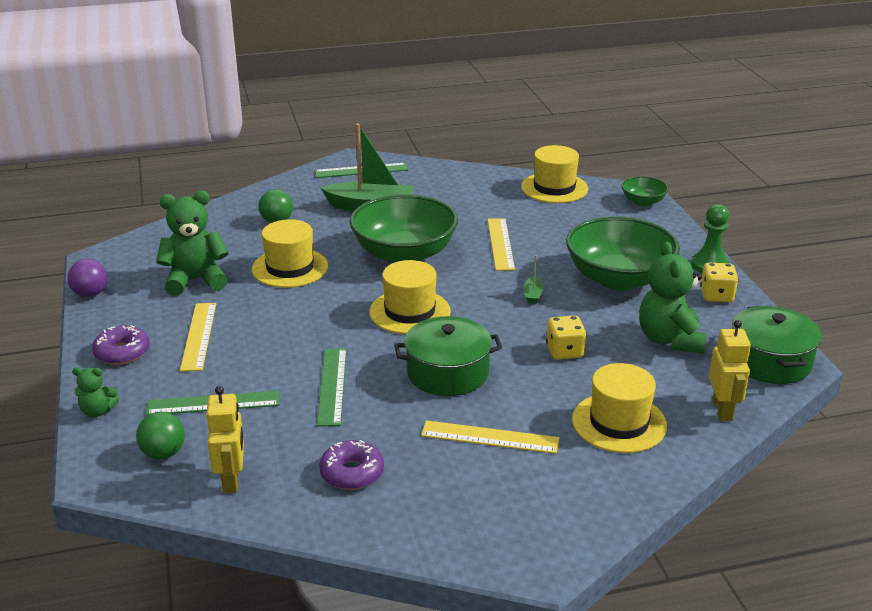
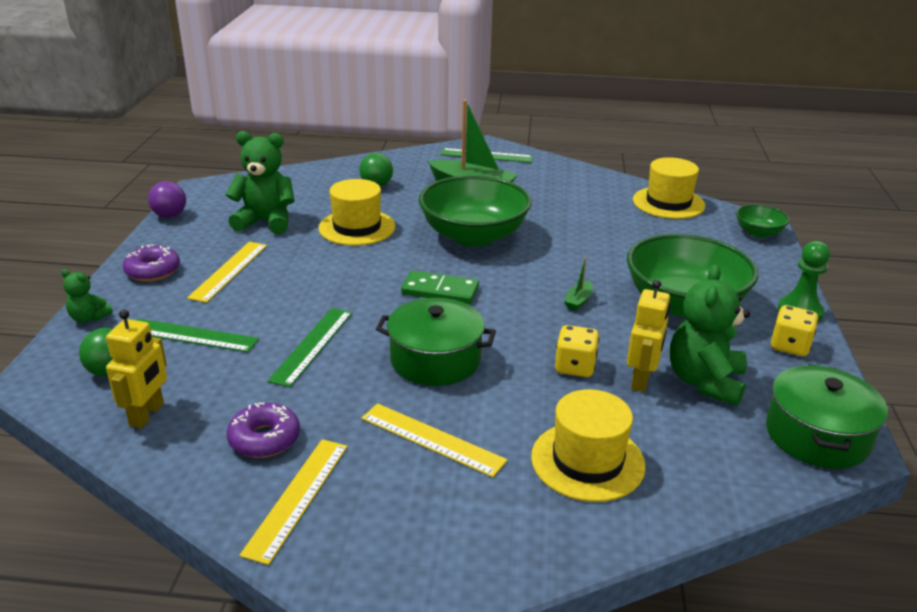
camera: 20 degrees right, 0 degrees up
yellow hat [369,260,451,334] -> green domino [401,271,479,304]
yellow ruler [488,218,515,271] -> yellow ruler moved to [239,439,348,565]
yellow robot [709,320,751,421] -> yellow robot moved to [627,280,670,392]

